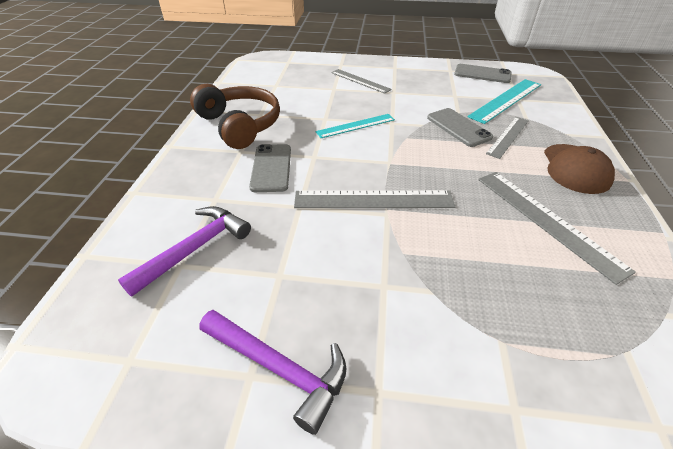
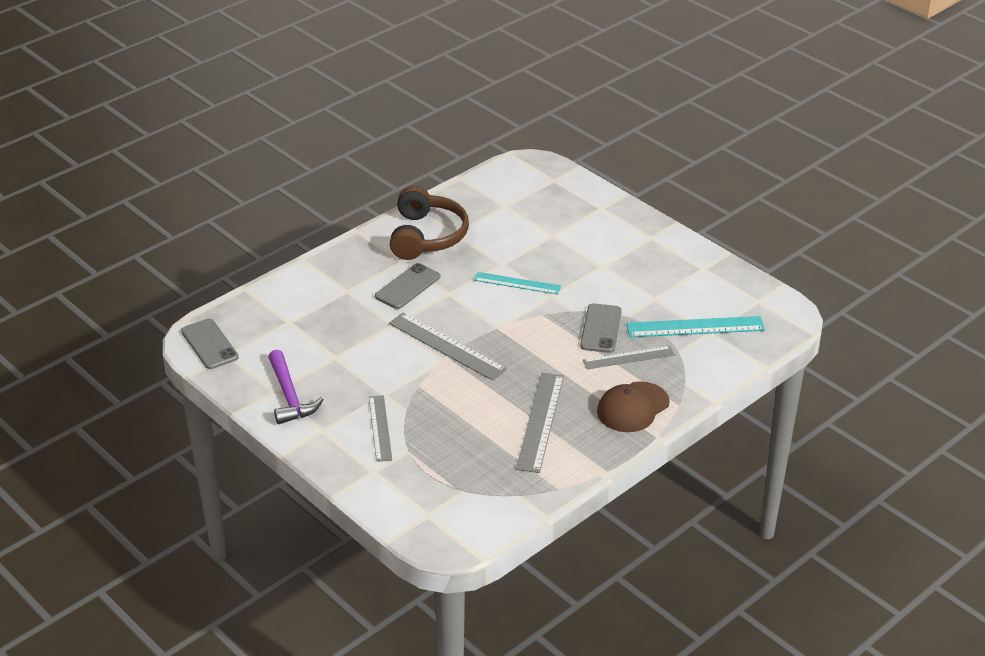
camera: 40 degrees right, 5 degrees down
purple hammer [118,206,251,297] -> none
grey ruler [331,69,392,94] -> grey ruler moved to [369,395,392,462]
grey phone [454,64,512,83] -> grey phone moved to [181,319,239,369]

